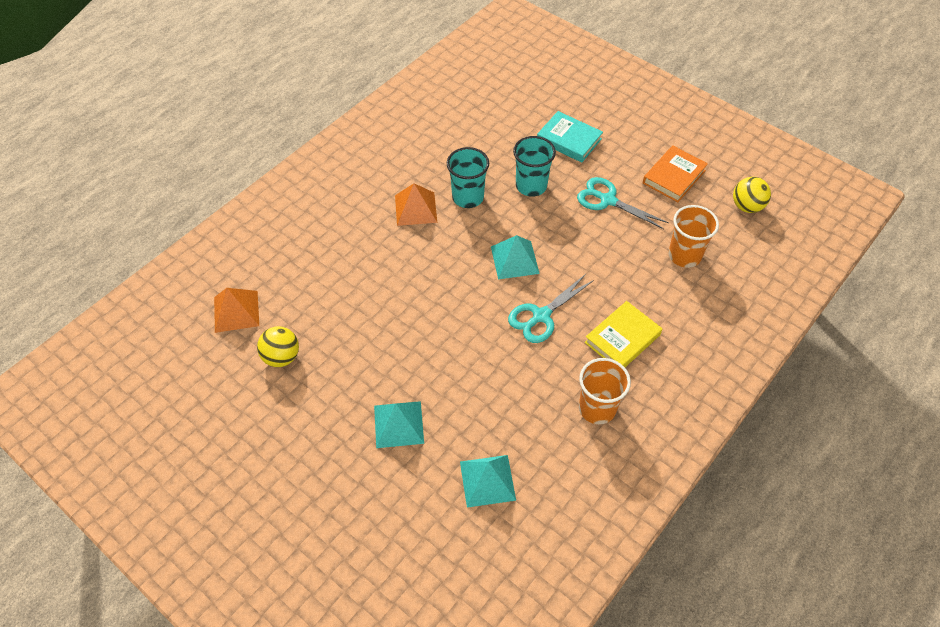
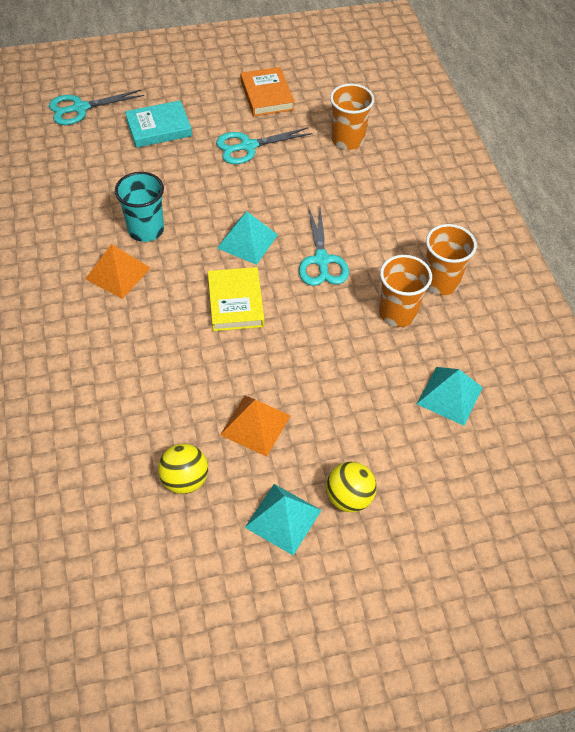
camera: 55 degrees left, 0 degrees up
orange pyramid [214,288,259,333] -> orange pyramid moved to [220,396,291,457]
turquoise pyramid [374,401,424,448] -> turquoise pyramid moved to [245,484,321,555]
turquoise cup [513,136,556,197] -> none
yellow book [585,301,662,367] -> yellow book moved to [208,267,265,331]
yellow ball [733,177,771,213] -> yellow ball moved to [326,462,377,512]
none -> turquoise scissors [49,90,144,125]
none -> orange cup [379,255,432,327]

